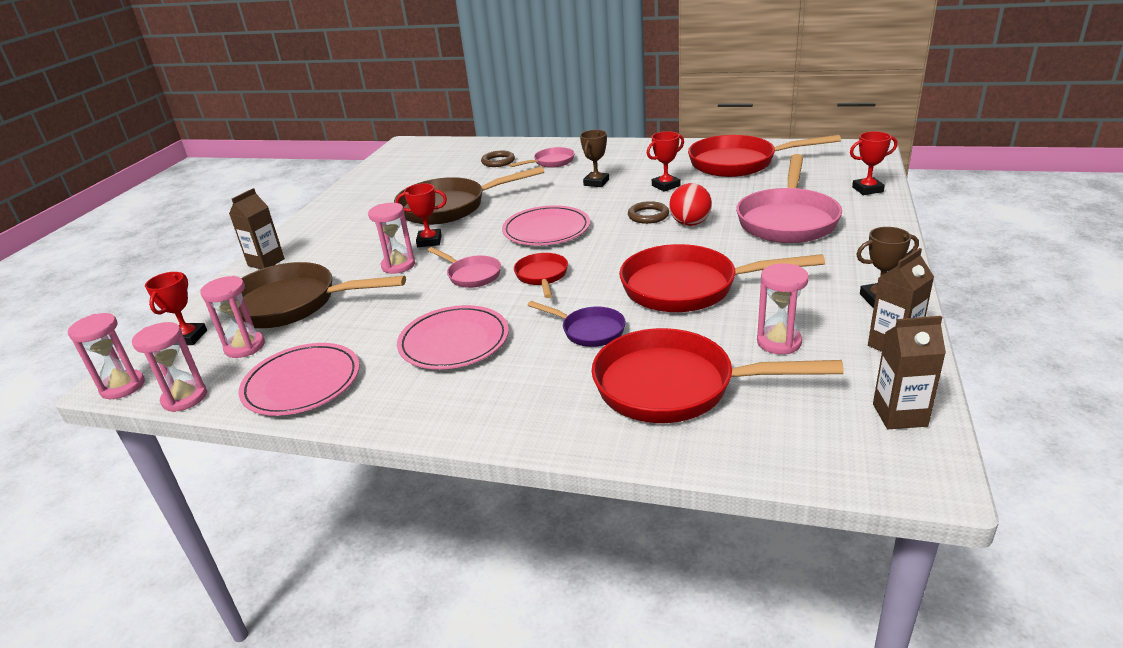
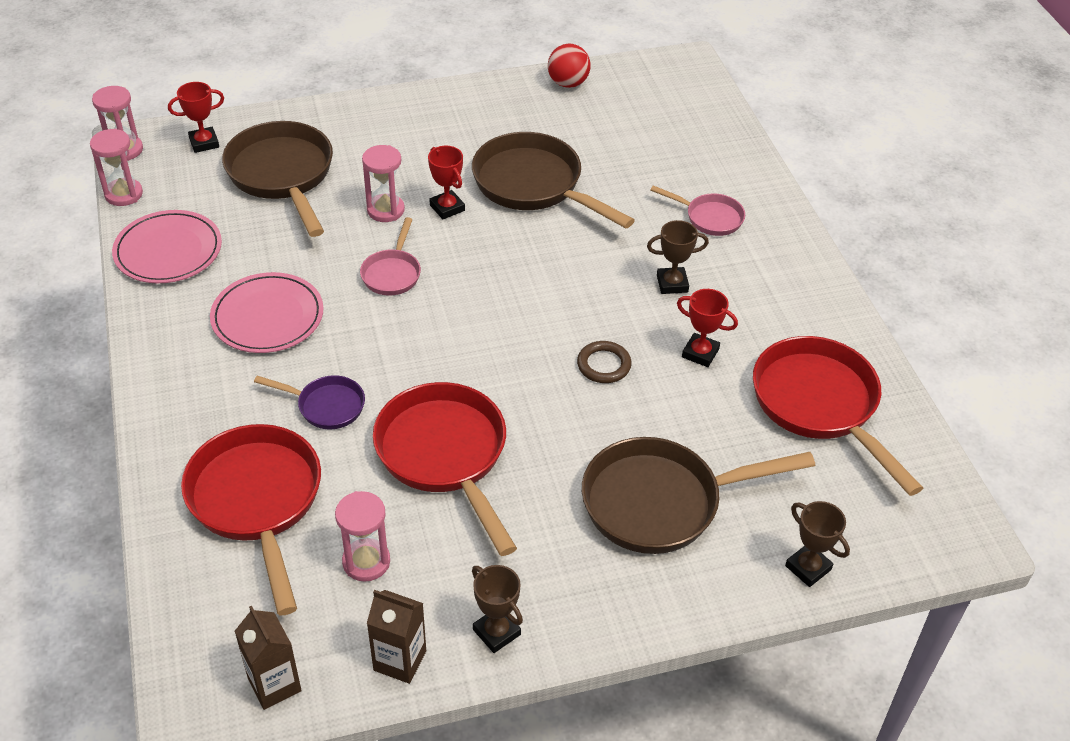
camera: 55 degrees right, 15 degrees up
pink hourglass [200,276,265,358] -> none
brown carton [229,188,285,269] -> none
brown ring [481,151,515,167] -> none
pink plate [502,205,590,245] -> none
red pan [514,253,568,298] -> none
purple pan [528,301,626,347] -> purple pan turned 75 degrees counterclockwise [254,375,365,429]
red ball [669,183,712,226] -> red ball moved to [548,43,591,88]
pink pan [736,154,842,243] -> brown pan [582,437,815,554]
red trophy [850,131,897,195] -> brown trophy [785,501,850,587]

